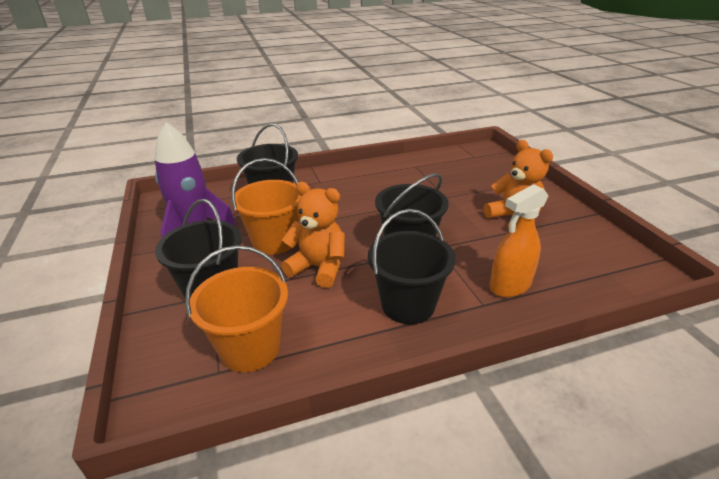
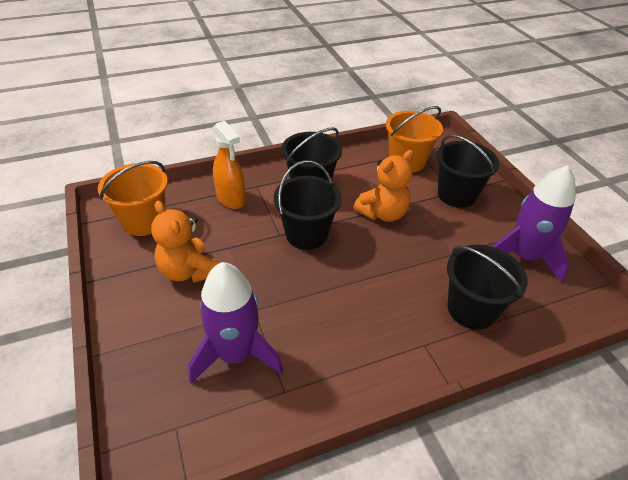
camera: 175 degrees right, 10 degrees up
orange bucket [232,158,301,255] -> orange bucket moved to [98,161,168,236]
orange teddy bear [281,182,345,288] -> orange teddy bear turned 60 degrees counterclockwise [353,150,414,222]
orange spray bottle [490,184,549,297] -> orange spray bottle turned 90 degrees clockwise [213,121,246,209]
none -> purple rocket [188,262,283,384]

